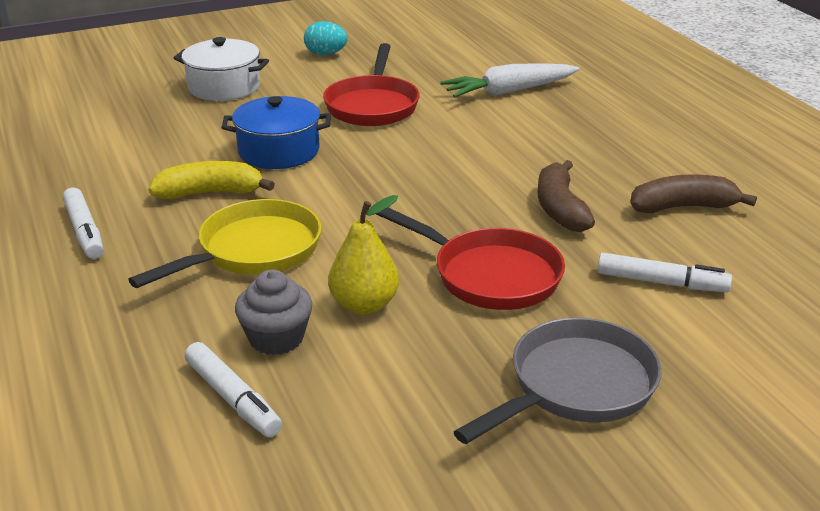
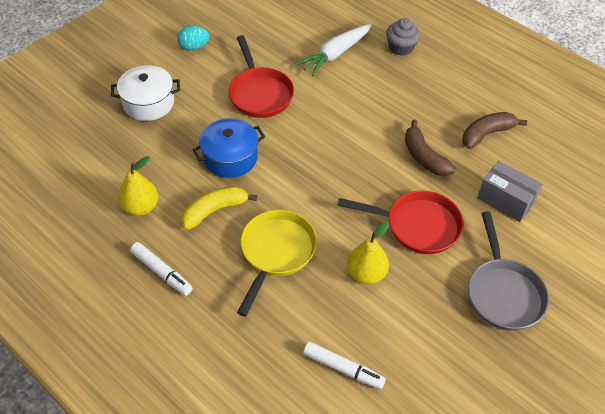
camera: 25 degrees left, 20 degrees up
grey cupcake [235,270,312,355] -> grey cupcake moved to [386,18,420,56]
grey pan [454,318,662,444] -> grey pan turned 150 degrees clockwise [468,212,549,331]
white marker [598,253,732,292] -> grey box [477,161,543,222]
none -> yellow pear [118,156,158,216]

